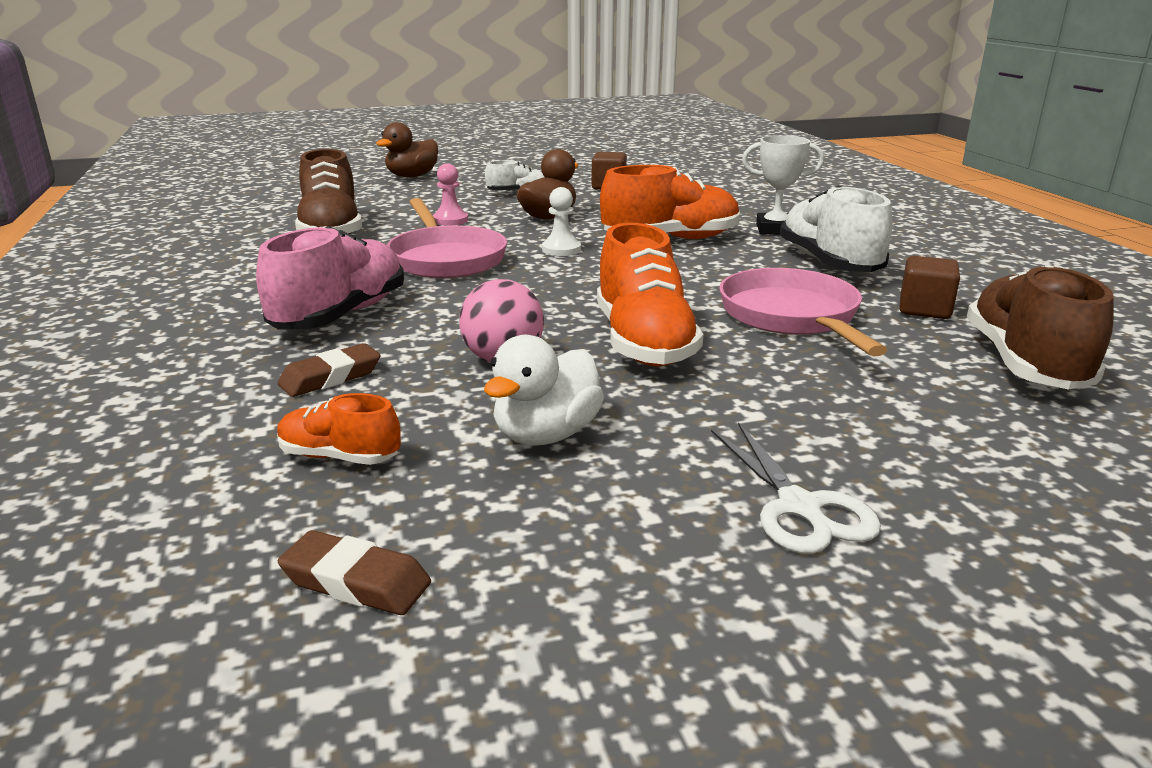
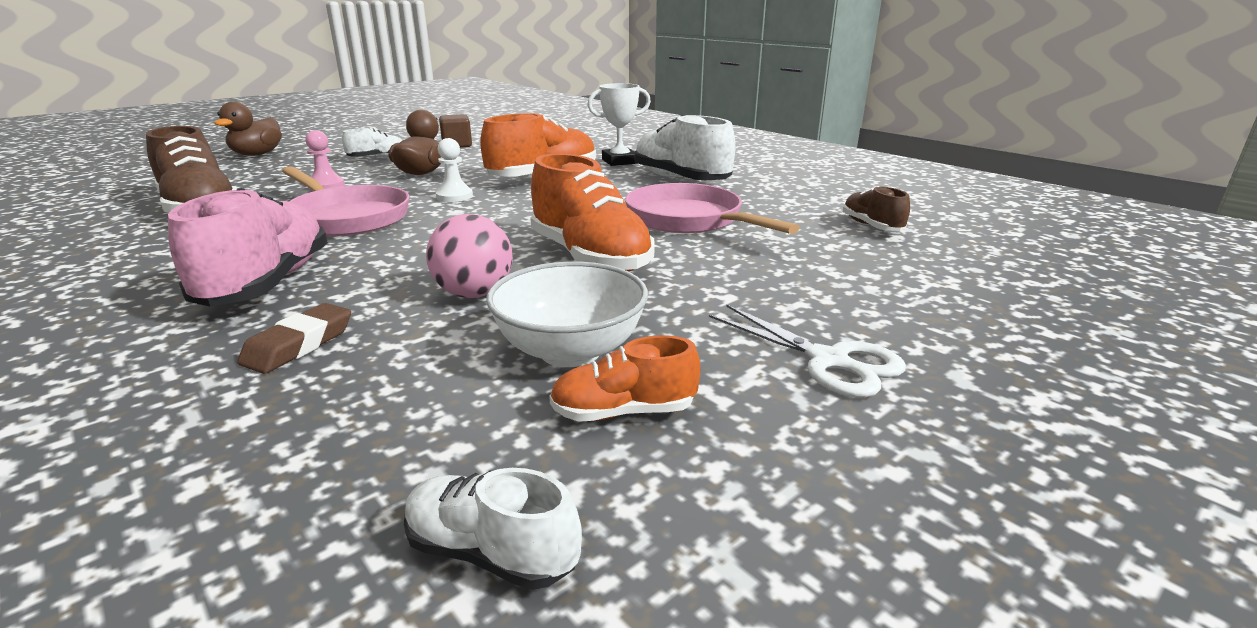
camera: 25 degrees left, 0 degrees up
orange shoe [277,393,401,465] -> orange shoe moved to [549,335,700,422]
brown eraser [278,530,431,615] -> white shoe [404,468,582,590]
white duck [484,335,604,445] -> white bowl [486,262,648,367]
brown cube [900,256,960,319] -> none
brown shoe [967,265,1114,390] -> brown shoe [843,186,910,231], size x0.53

